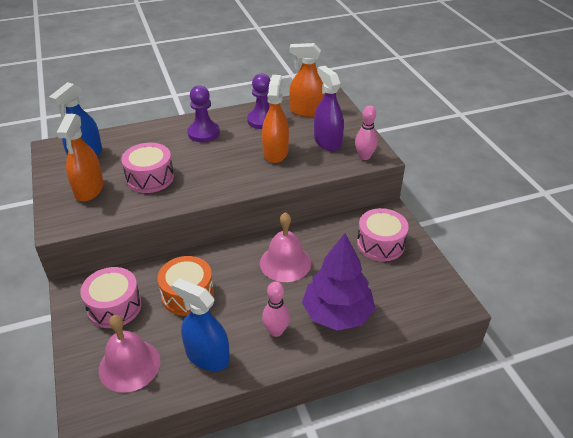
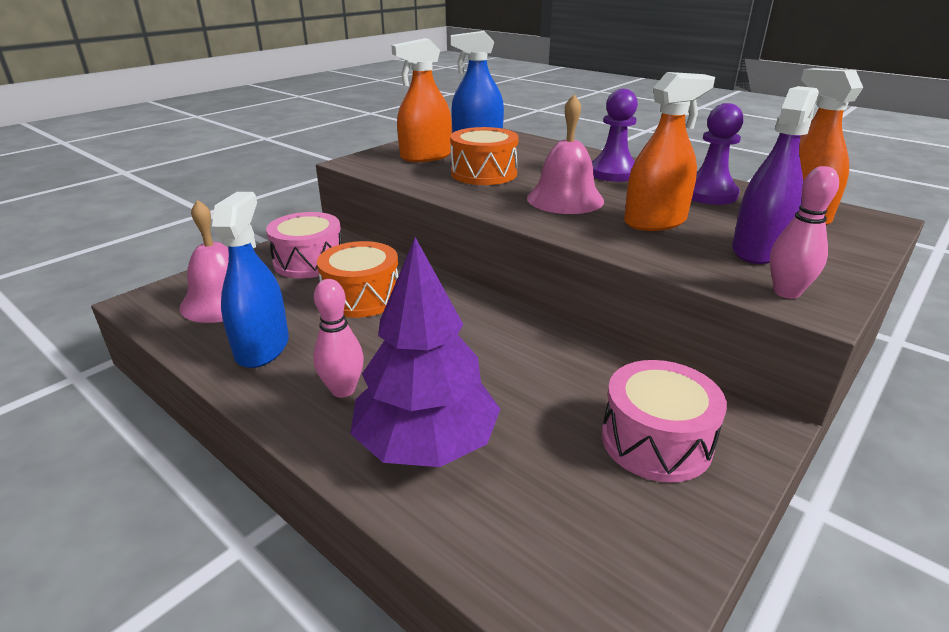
camera: 60 degrees right, 10 degrees down
pink drum [121,143,174,193] -> orange drum [450,127,519,185]
pink bell [260,212,311,282] -> pink bell moved to [527,95,604,214]

